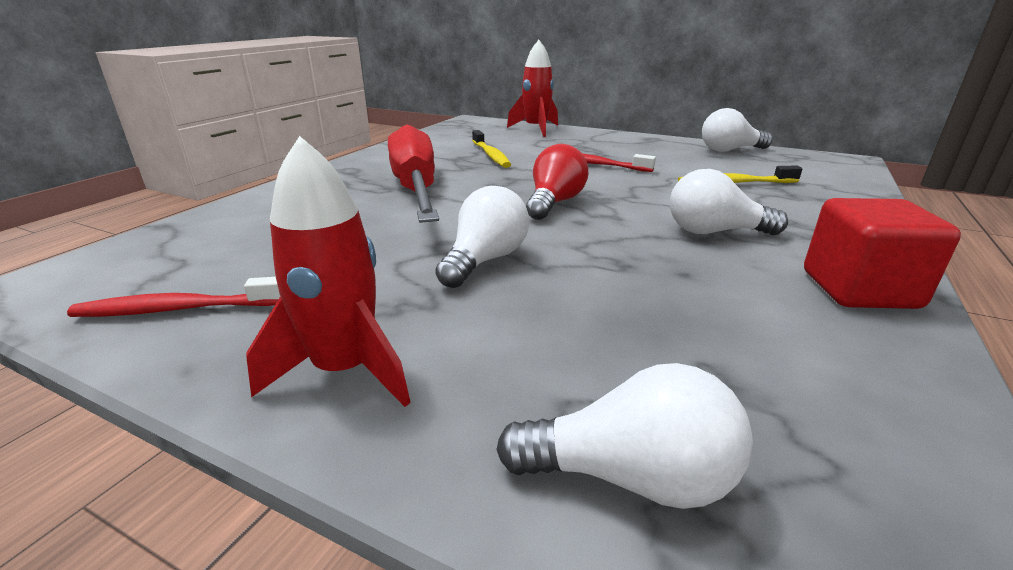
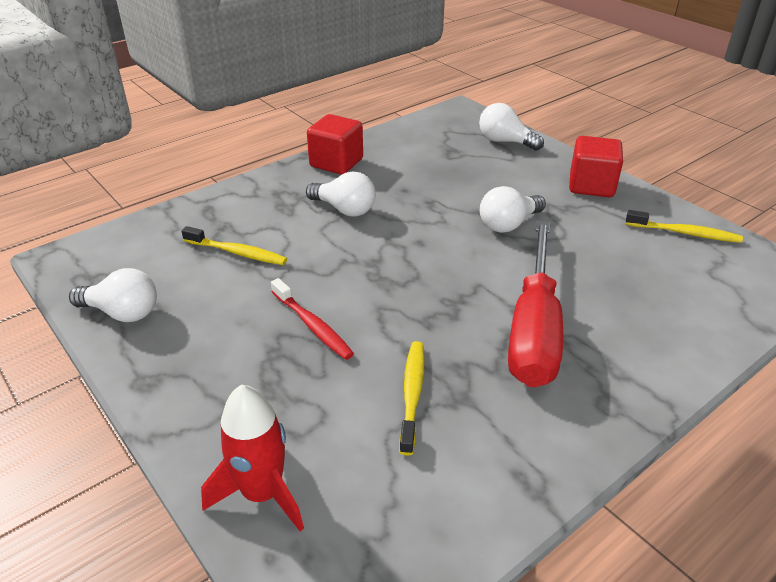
camera: 155 degrees left, 10 degrees up
red toothbrush [67,277,280,317] -> yellow toothbrush [626,210,743,243]
red rocket [246,136,411,407] -> red cube [569,136,623,197]
red light bulb [526,144,588,220] -> none

